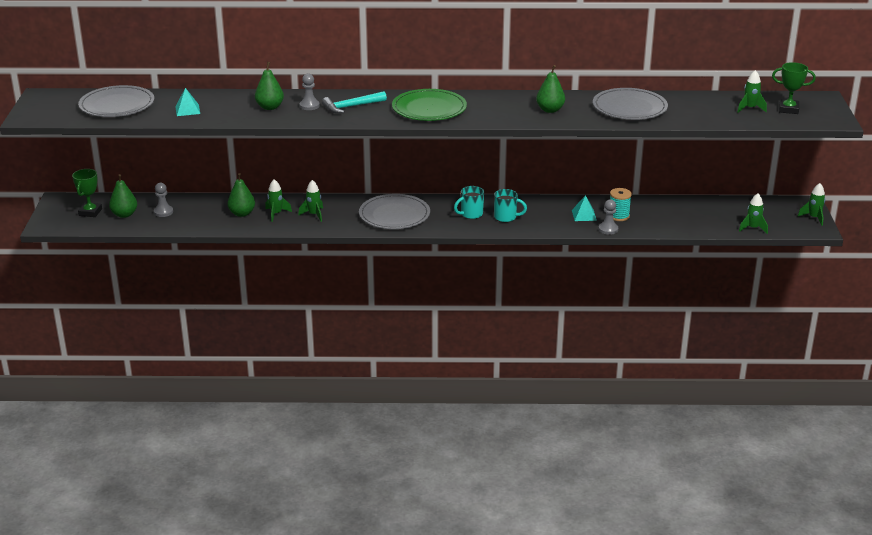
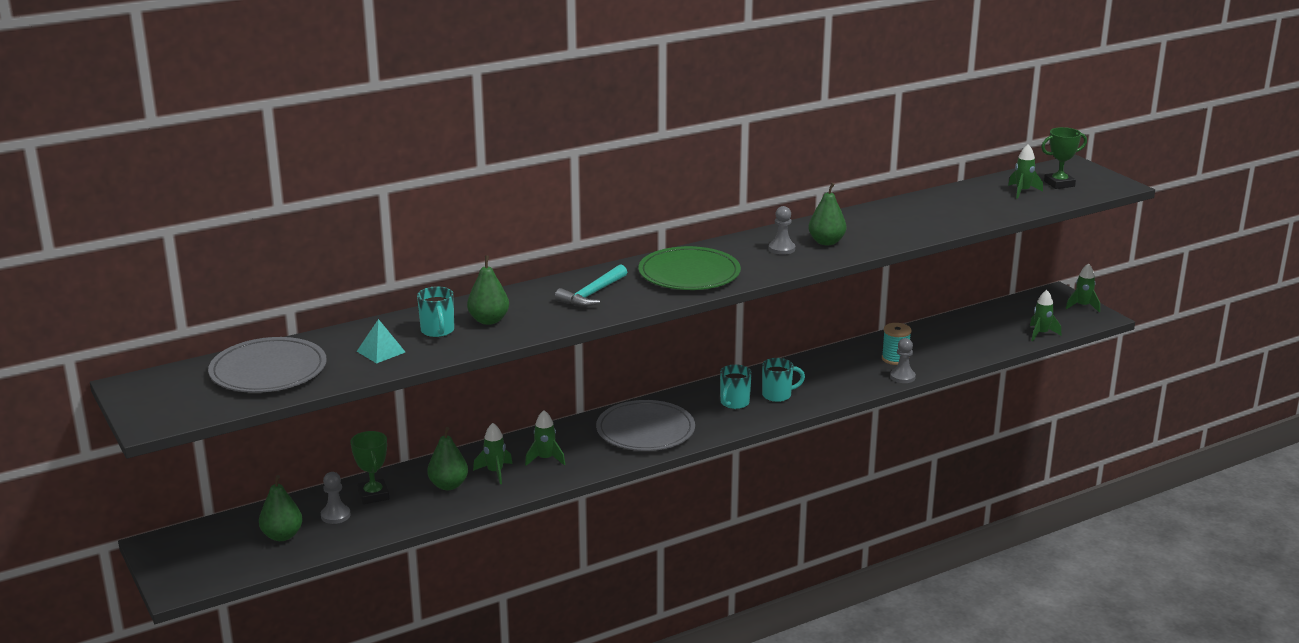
camera: 30 degrees left, 5 degrees down
green trophy [72,169,102,217] -> green trophy moved to [350,431,389,504]
grey pawn [300,74,320,110] -> grey pawn moved to [769,206,795,255]
turquoise pyramid [572,195,597,221] -> none
grey plate [593,88,668,120] -> none
none -> turquoise mug [417,286,454,337]

